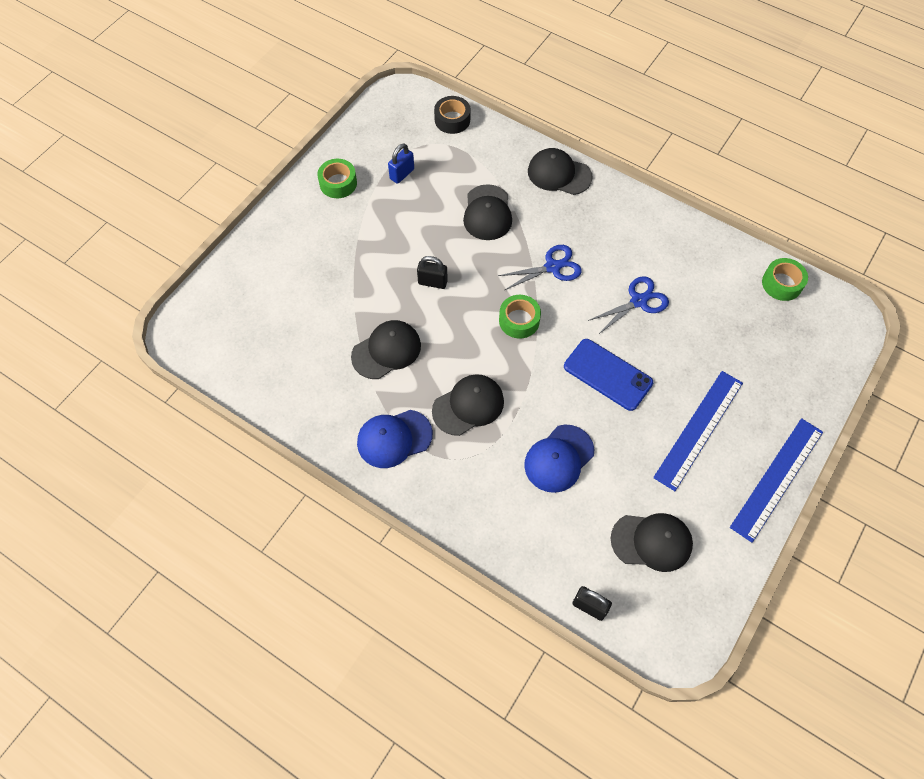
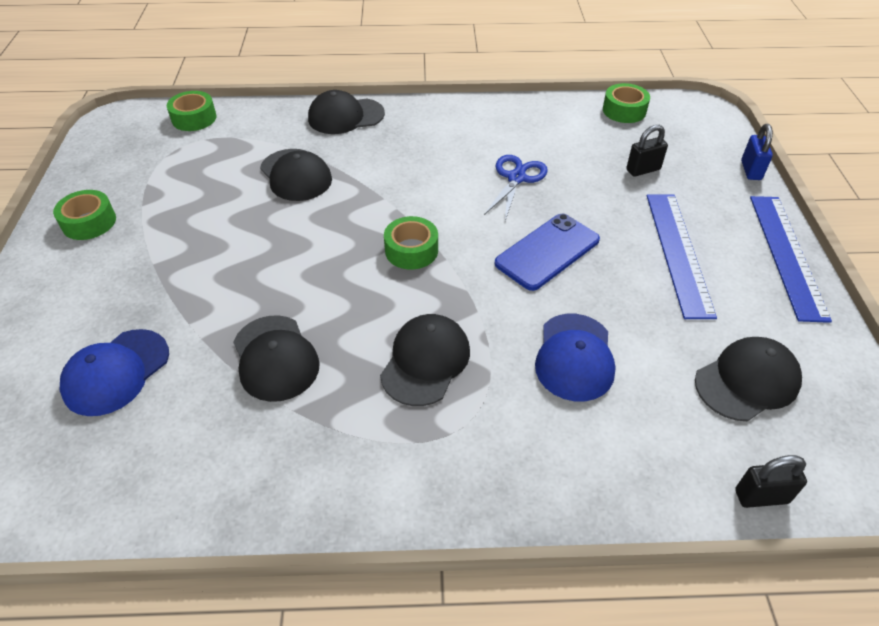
camera: 35 degrees left, 15 degrees down
black cap [351,320,421,379] -> black cap turned 135 degrees clockwise [234,315,320,402]
blue cap [357,410,433,468] -> blue cap moved to [60,329,169,416]
blue padlock [388,144,414,184] -> blue padlock moved to [741,124,773,180]
black padlock [417,256,448,289] -> black padlock moved to [626,125,668,177]
black tape [434,96,471,134] -> green tape [167,91,217,131]
blue scissors [498,245,582,290] -> none
blue phone [564,339,653,411] -> blue phone turned 45 degrees counterclockwise [495,214,600,291]

